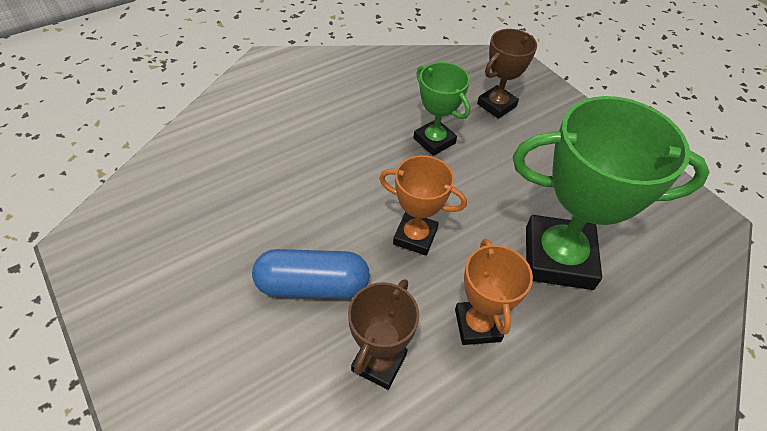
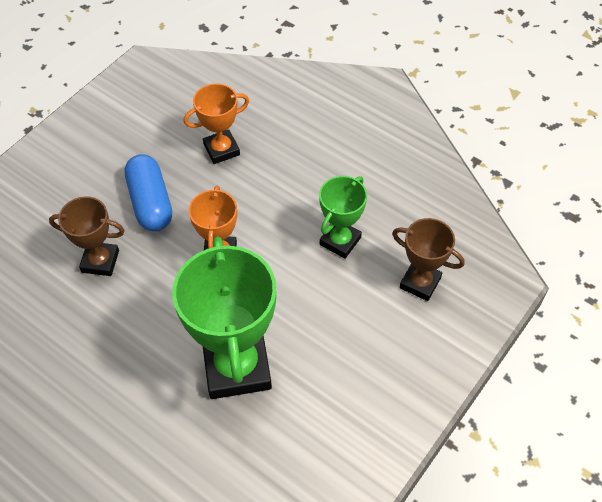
camera: 75 degrees right, 5 degrees up
orange trophy [455,239,533,345] -> orange trophy moved to [183,83,249,164]

